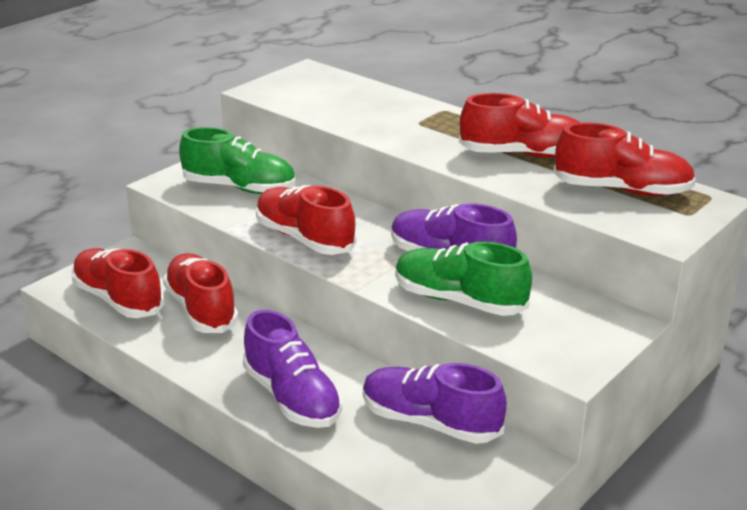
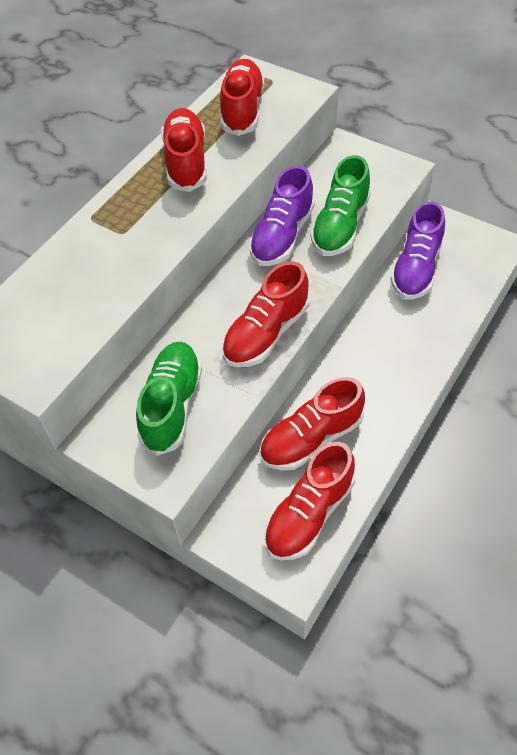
camera: 95 degrees left, 25 degrees up
purple shoe [243,310,342,428] -> none

